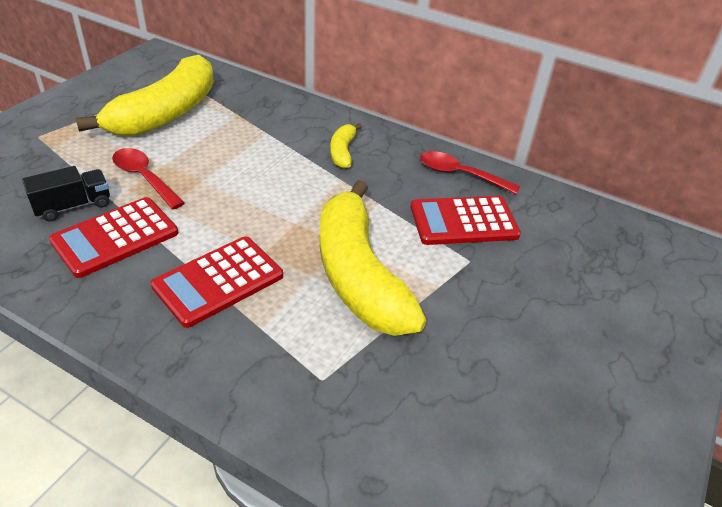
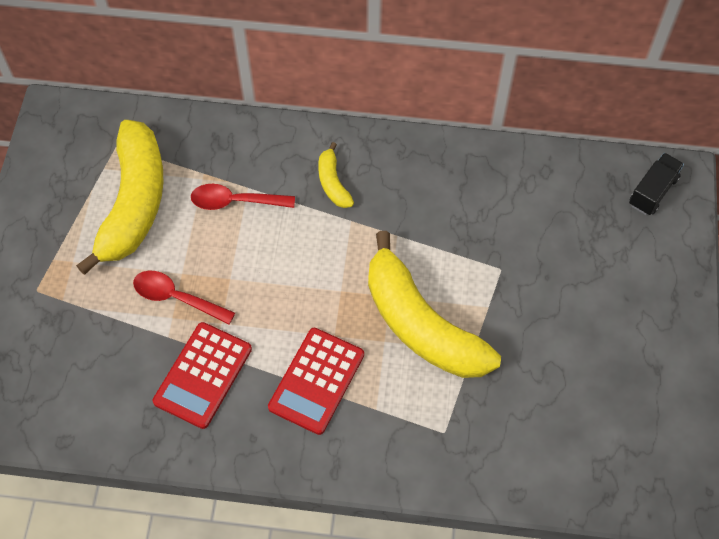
camera: 20 degrees left, 20 degrees up
black truck [22,166,110,222] -> black truck moved to [629,153,684,215]
red calculator [410,196,521,245] -> none
red spoon [420,151,521,195] -> red spoon moved to [191,184,295,210]

